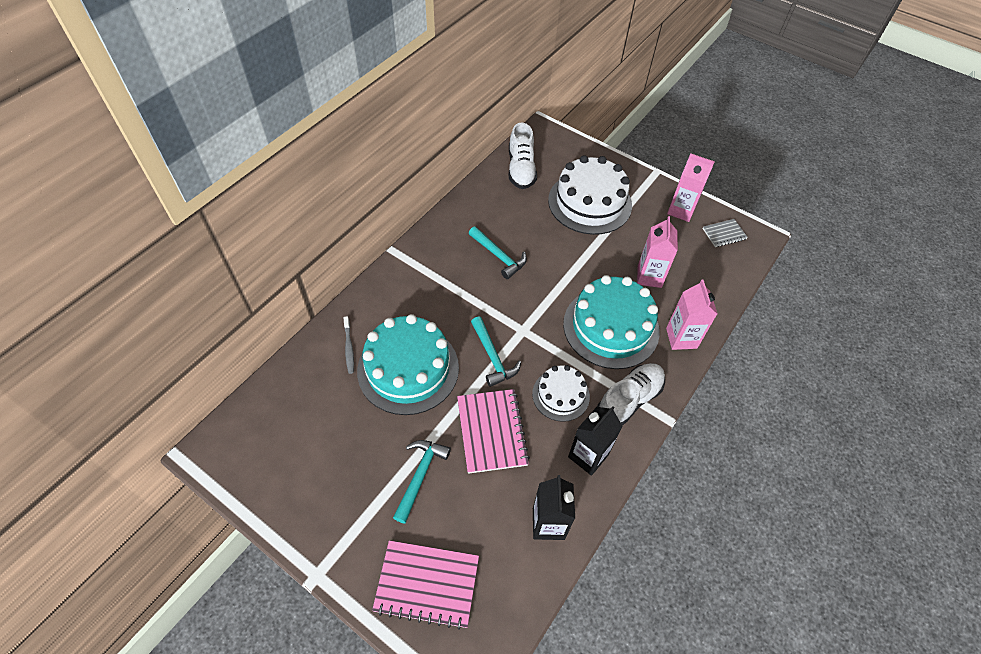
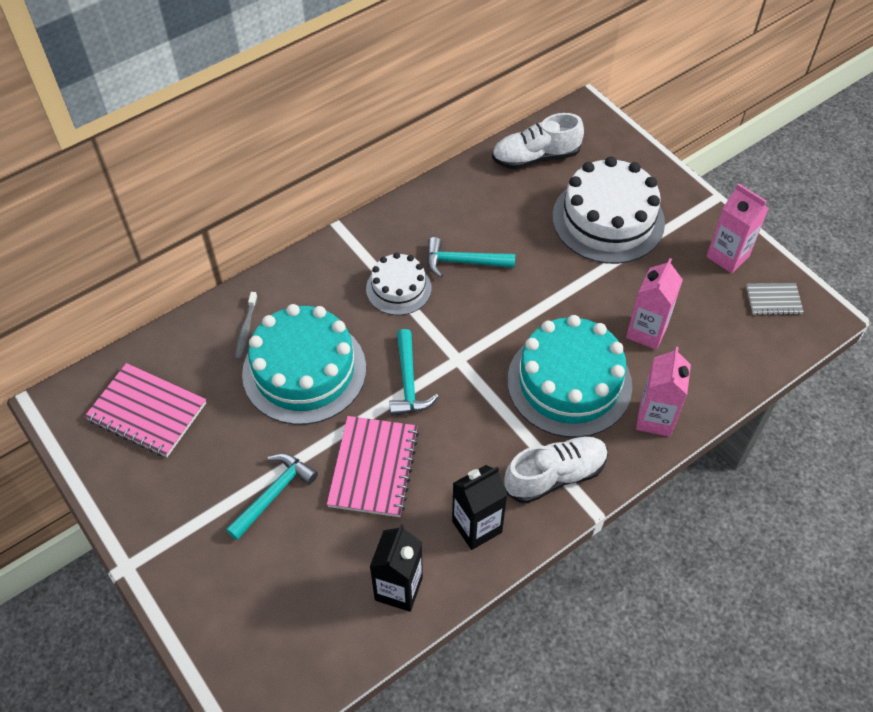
camera: 20 degrees right, 0 degrees up
pink notebook [372,540,479,630] -> pink notebook moved to [84,363,206,457]
turquoise hammer [469,226,527,279] -> turquoise hammer turned 120 degrees clockwise [427,237,515,278]
white shoe [509,122,537,189] -> white shoe turned 60 degrees clockwise [492,113,584,169]
white cake [532,365,590,422] -> white cake moved to [366,252,431,315]

